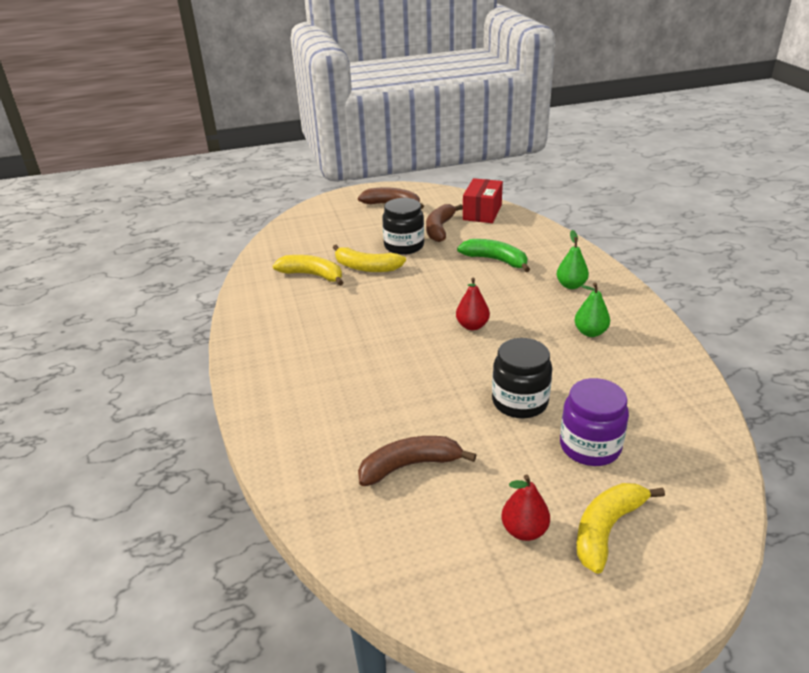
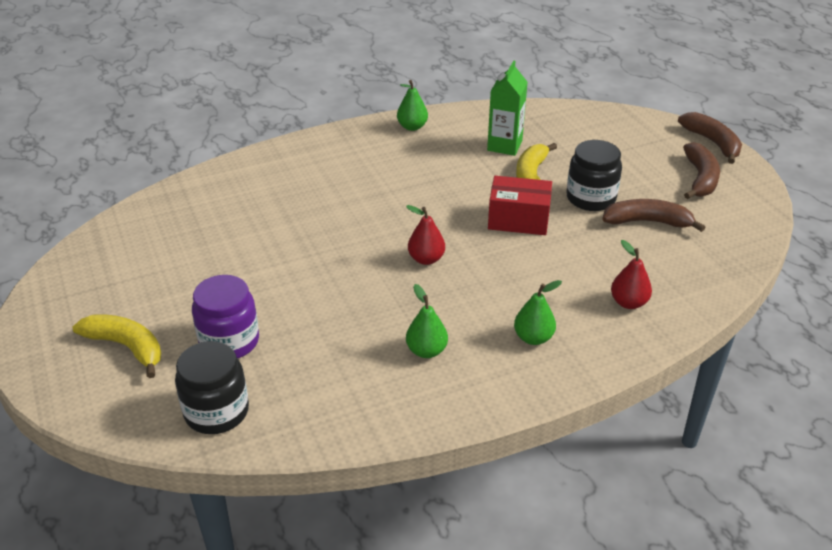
camera: 80 degrees right, 5 degrees up
yellow banana [272,255,344,286] -> green carton [487,61,528,156]
brown banana [358,436,476,486] -> brown banana moved to [678,112,742,164]
green banana [457,239,530,272] -> none
red box [463,178,503,223] -> red box moved to [488,176,552,235]
black jar [492,338,552,418] -> black jar moved to [175,341,249,434]
red pear [501,474,550,541] -> red pear moved to [611,240,652,309]
none -> green pear [397,80,428,131]

